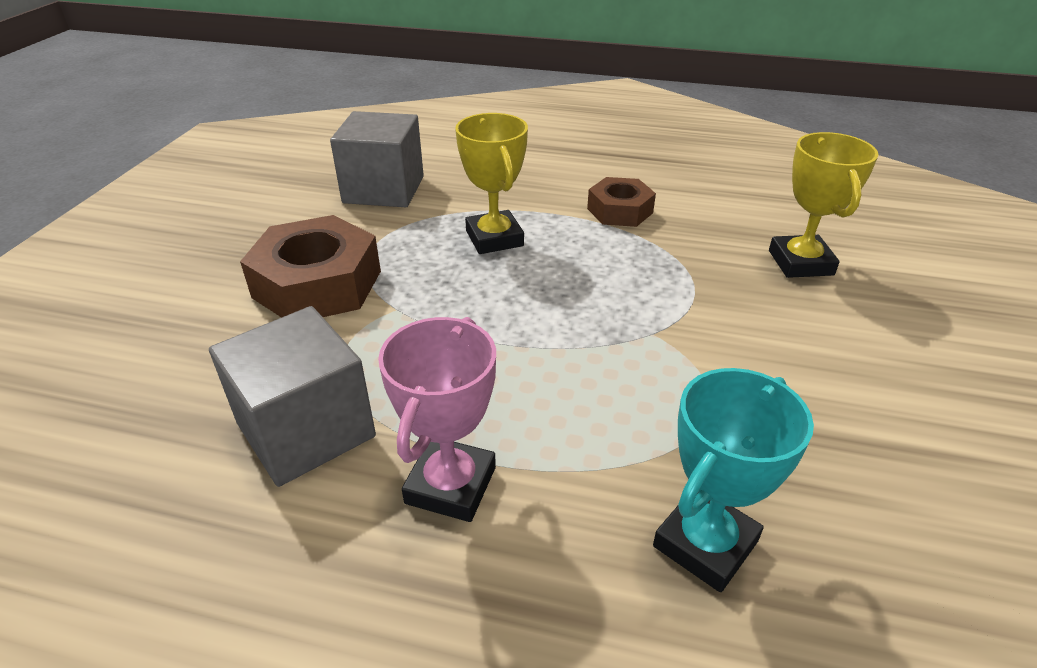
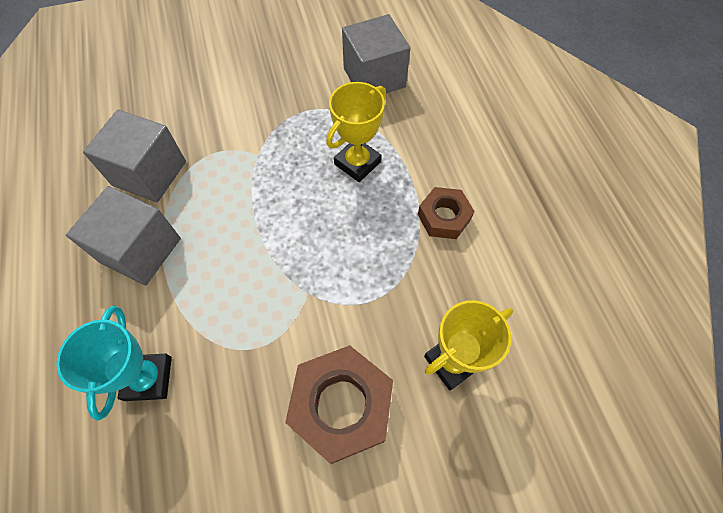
camera: 60 degrees right, 25 degrees up
brown nut [240,215,381,318] -> brown nut moved to [285,345,393,464]
pink trophy [378,317,496,522] -> grey cube [66,186,181,286]
turquoise trophy [653,368,814,592] -> turquoise trophy turned 75 degrees clockwise [56,306,172,421]

